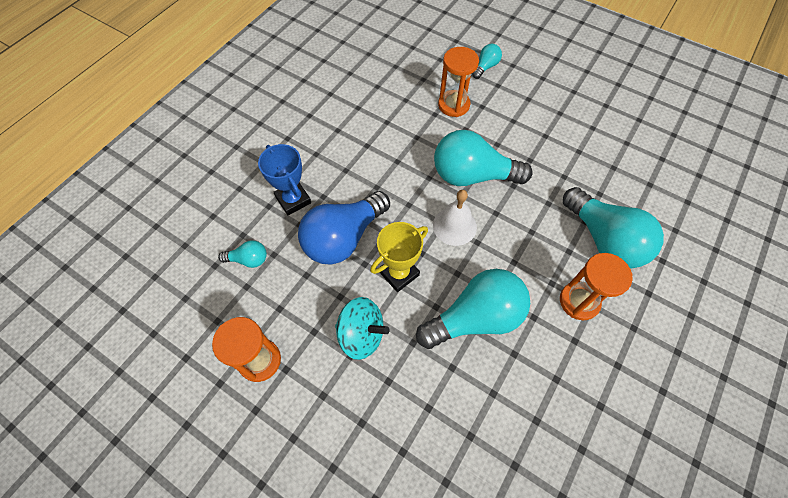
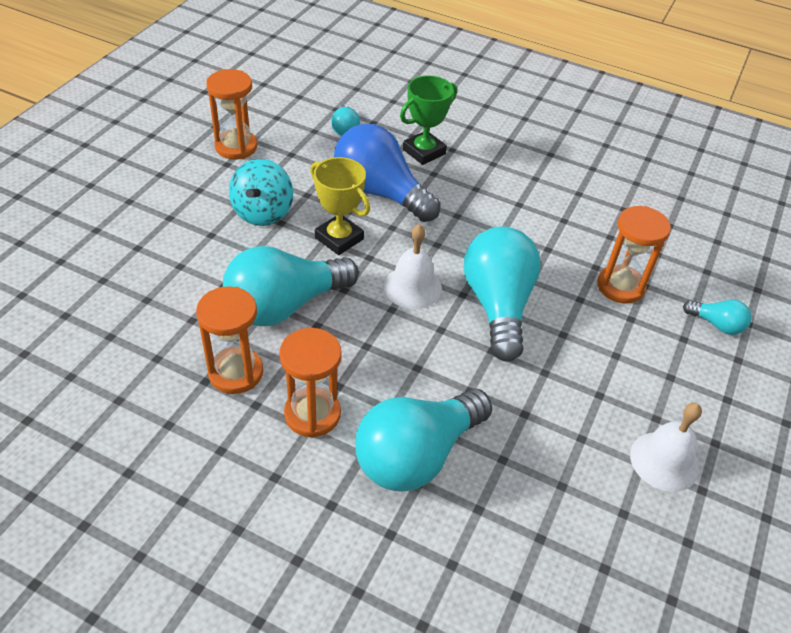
camera: 80 degrees right, 15 degrees down
blue trophy [258,144,311,215] -> green trophy [400,75,457,165]
turquoise light bulb [416,269,530,349] -> turquoise light bulb turned 90 degrees clockwise [223,246,359,326]
none -> orange hourglass [196,286,263,394]
none -> white bell [630,403,702,492]

